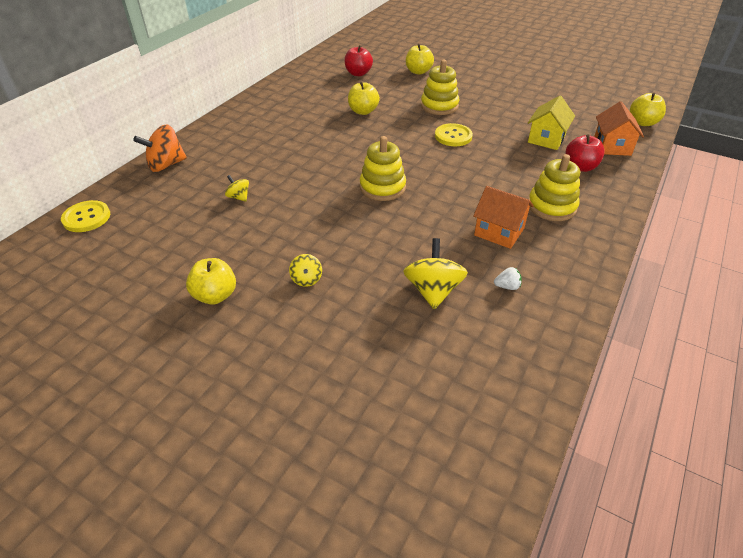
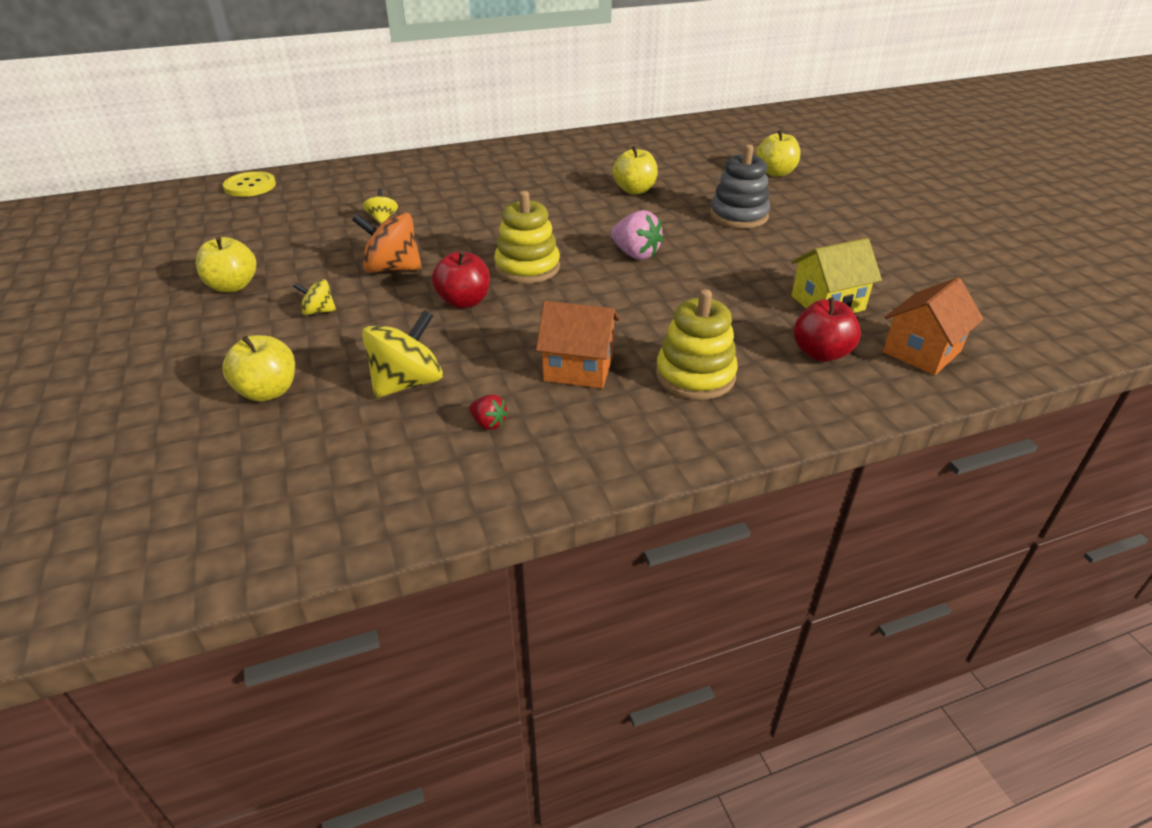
camera: 40 degrees right, 5 degrees down
orange spinning top [133,124,187,172] -> orange spinning top moved to [352,212,422,273]
yellow spinning top [289,254,322,287] -> yellow spinning top turned 60 degrees clockwise [293,279,336,315]
red apple [344,45,373,76] -> red apple moved to [432,251,490,309]
yellow stacking toy [421,60,459,115] -> grey stacking toy [710,145,770,228]
yellow button [435,123,473,146] -> none
orange house [473,186,534,249] -> orange house turned 60 degrees counterclockwise [536,301,619,388]
white strawberry [494,267,522,290] -> red strawberry [469,394,508,430]
yellow apple [630,93,666,126] -> yellow apple moved to [222,335,295,402]
none -> pink strawberry [611,210,663,260]

